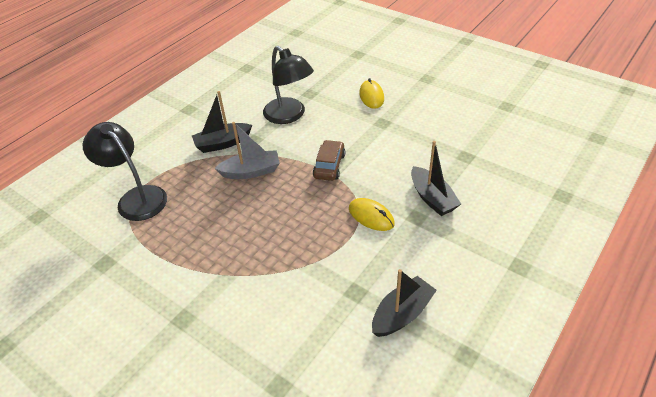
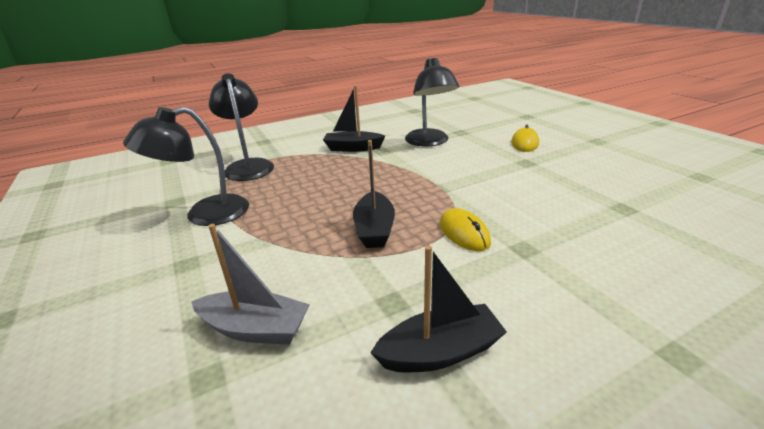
camera: 25 degrees right, 15 degrees down
grey boat [215,122,280,179] -> grey boat moved to [191,224,310,344]
brown car [313,140,345,181] -> none
black boat [411,141,461,216] -> black boat moved to [353,140,395,248]
none -> black lamp [123,107,249,226]

